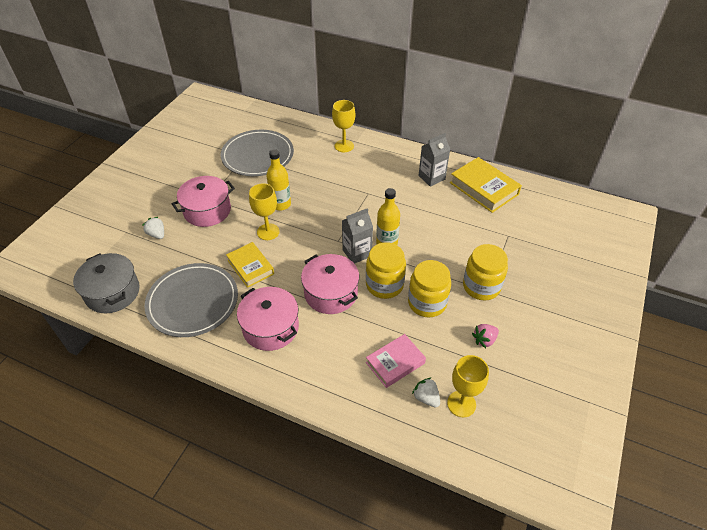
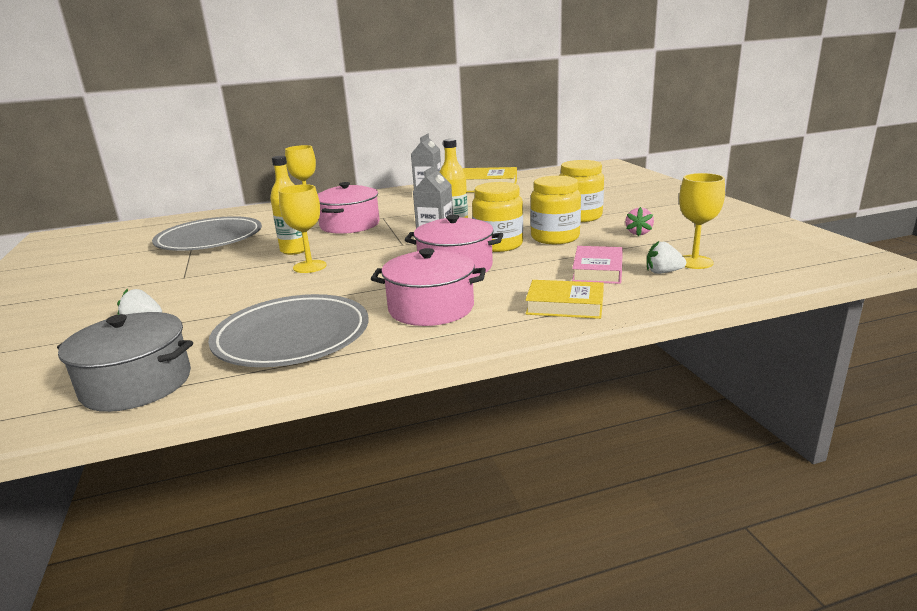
camera: 40 degrees left, 25 degrees down
pink pot [172,176,235,227] -> pink pot moved to [318,182,380,234]
yellow book [226,242,274,288] -> yellow book moved to [525,280,604,319]

